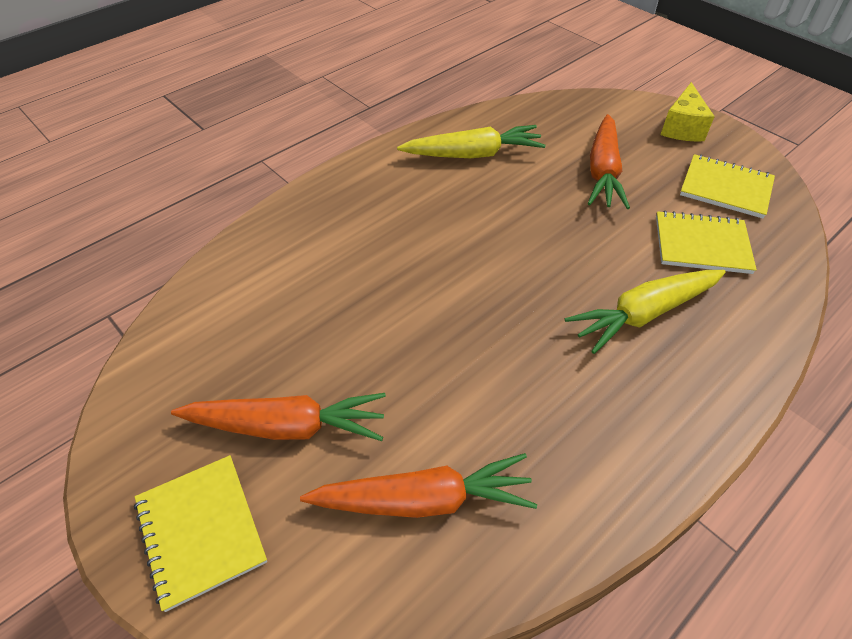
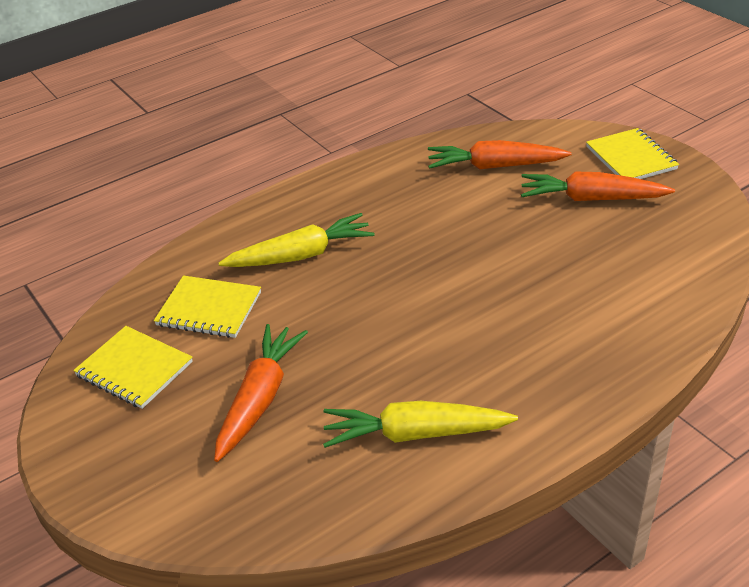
camera: 170 degrees left, 10 degrees down
yellow cheese [660,82,715,141] -> none

